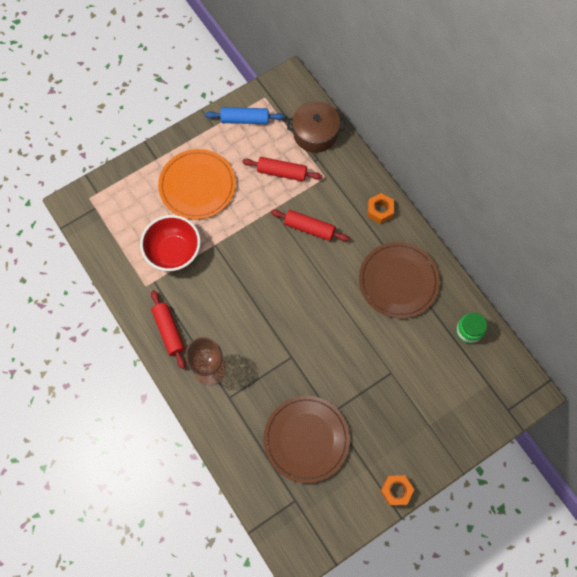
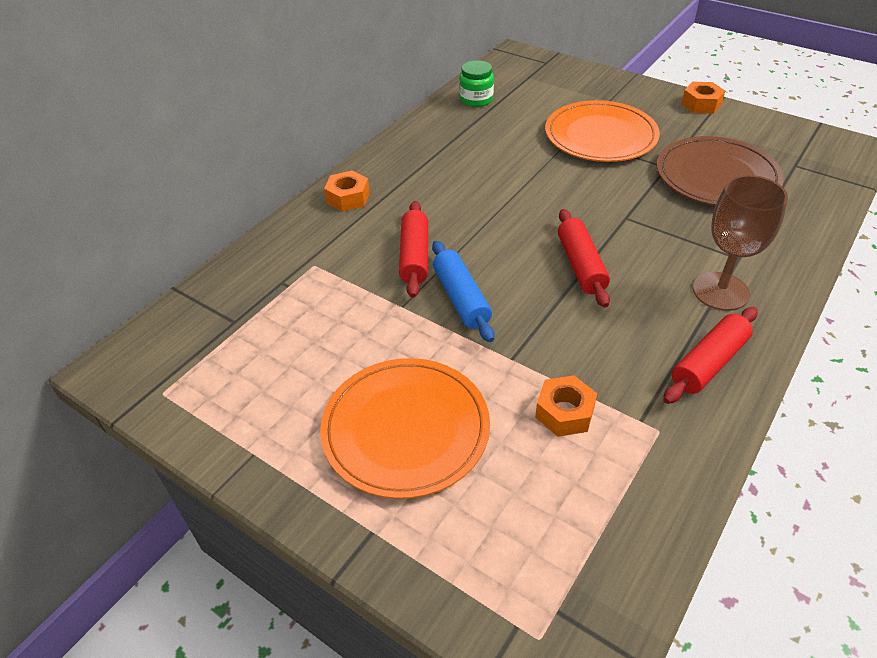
camera: 110 degrees left, 25 degrees down
red bowl [140,215,201,271] -> orange nut [535,375,597,437]
blue rolling pin [205,107,284,124] -> blue rolling pin moved to [432,241,494,342]
red rolling pin [242,157,322,181] -> red rolling pin moved to [558,209,610,308]
brown pot [287,101,345,153] -> none
brown plate [359,242,440,318] -> none
none -> orange plate [545,100,660,162]

